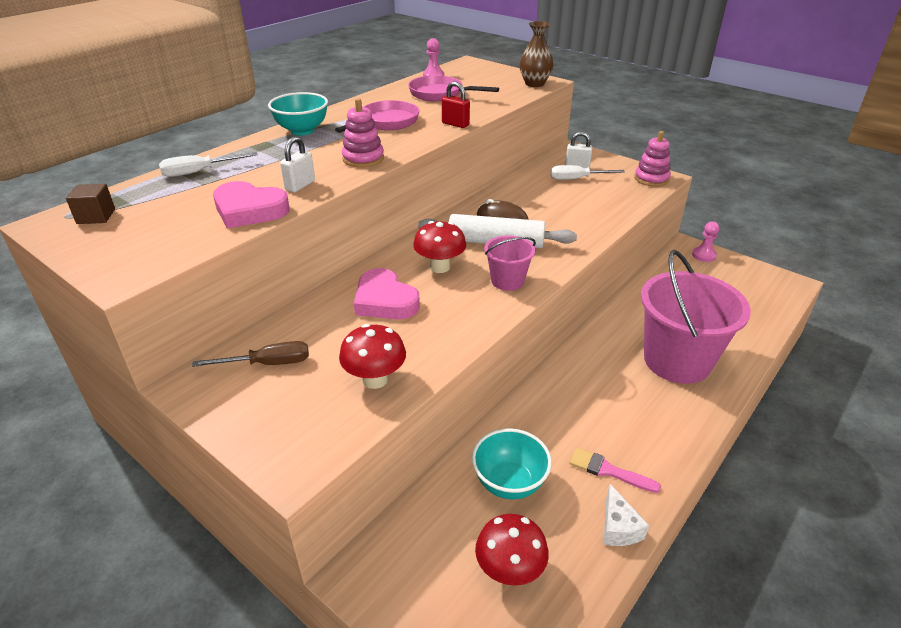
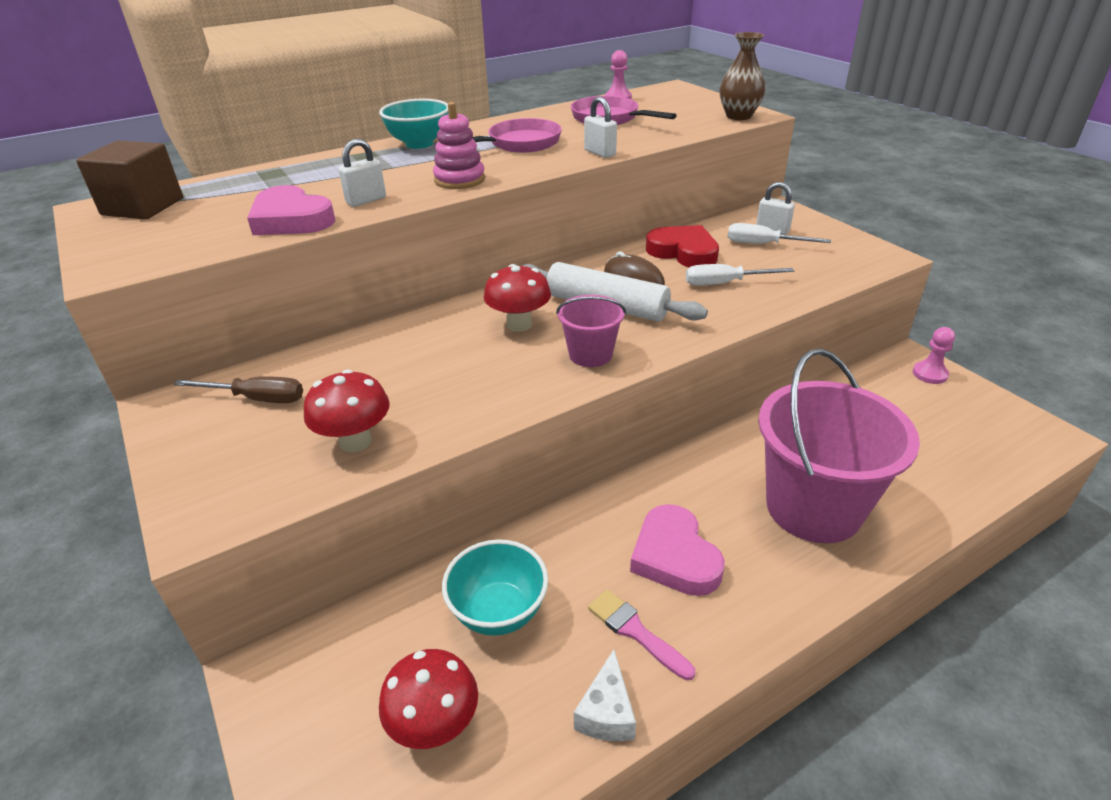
camera: 20 degrees right, 0 degrees up
brown cube [66,184,115,224] -> brown cube [76,140,183,219], size x1.75
white screwdriver [159,152,258,177] -> white screwdriver moved to [686,264,794,286]
pink heart [354,268,420,319] -> pink heart moved to [630,504,725,596]
red padlock [442,81,470,128] -> white padlock [584,97,617,158]
pink stacking toy [635,131,671,187] -> none
none -> red heart [646,225,719,267]

